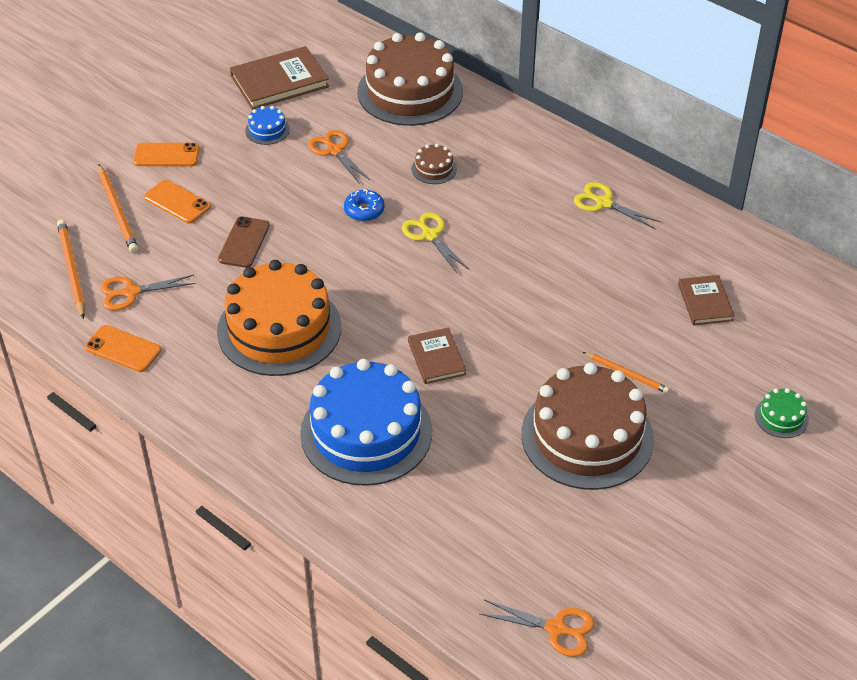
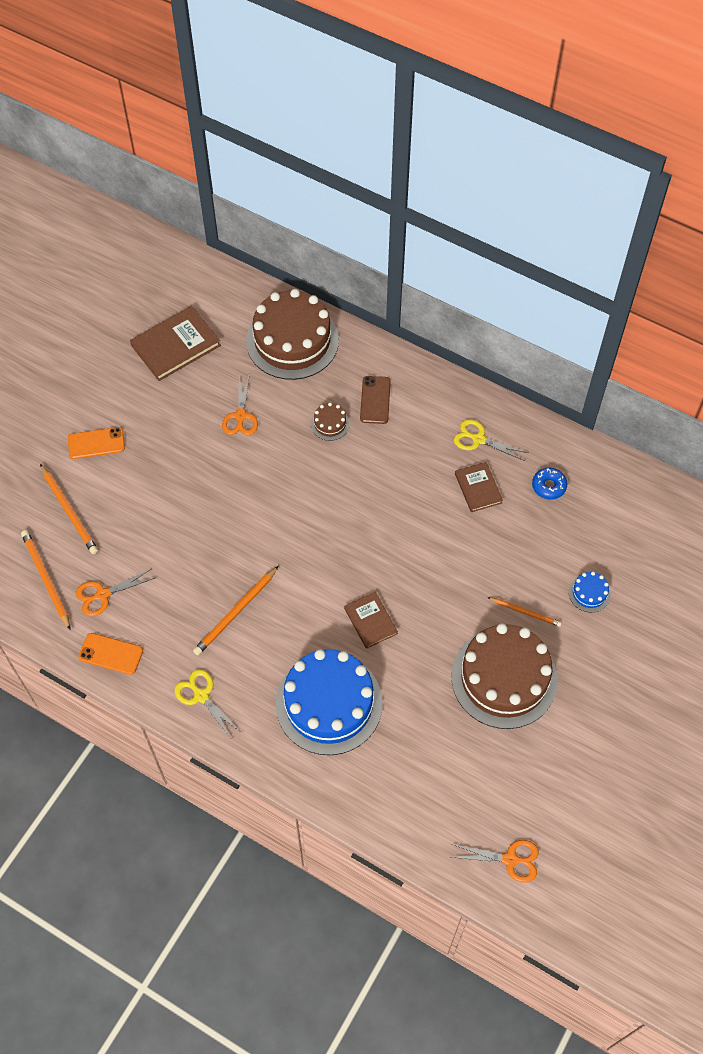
camera: 10 degrees left, 15 degrees up
orange phone [144,180,211,224] -> none
orange cake [217,260,341,376] -> orange pencil [193,566,279,655]
brown phone [218,216,270,268] -> brown phone moved to [360,376,391,424]
blue cake [245,106,290,145] -> blue cake moved to [569,572,611,612]
orange scissors [308,130,371,184] -> orange scissors turned 135 degrees counterclockwise [222,373,258,435]
blue donut [344,189,385,221] -> blue donut moved to [532,468,567,500]
yellow scissors [402,212,469,273] -> yellow scissors moved to [174,669,242,738]
brown book [678,275,735,325] -> brown book moved to [455,462,503,512]
green cake [755,388,809,438] -> none

